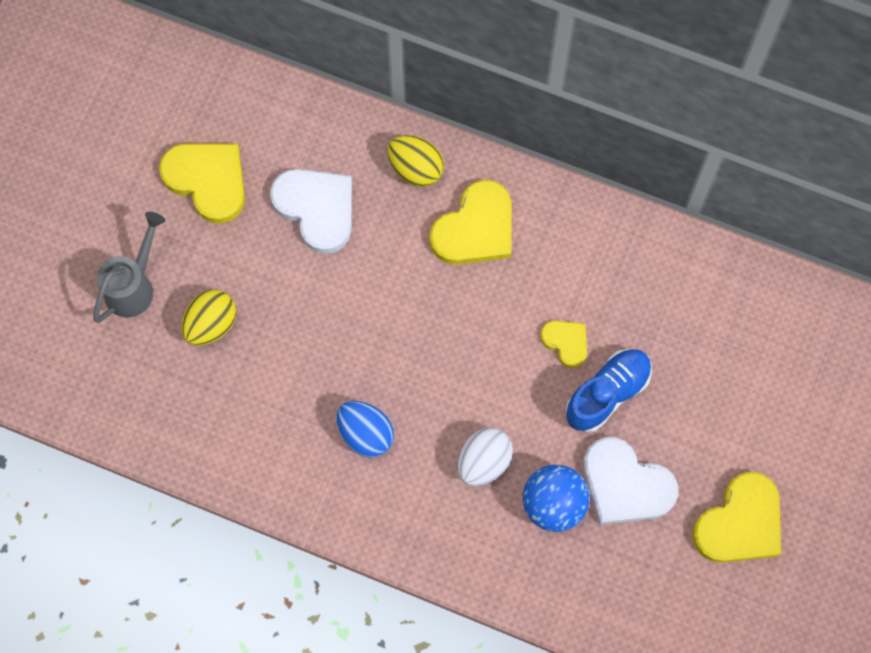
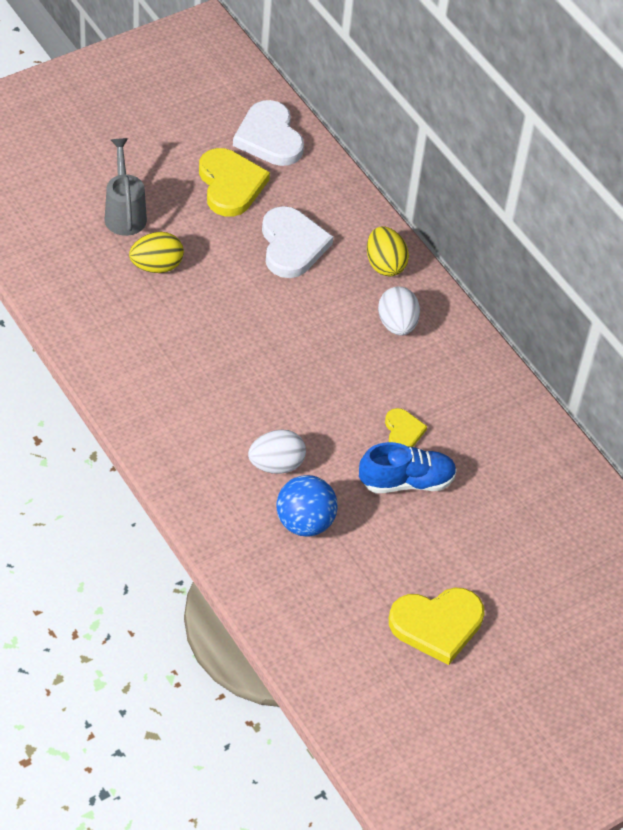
camera: 30 degrees right, 20 degrees down
grey watering can [93,212,165,323] -> grey watering can turned 75 degrees counterclockwise [105,138,147,236]
blue egg [336,401,394,457] -> none
yellow heart [429,180,511,265] -> white egg [378,287,420,336]
white heart [583,437,678,525] -> white heart moved to [233,100,304,166]

